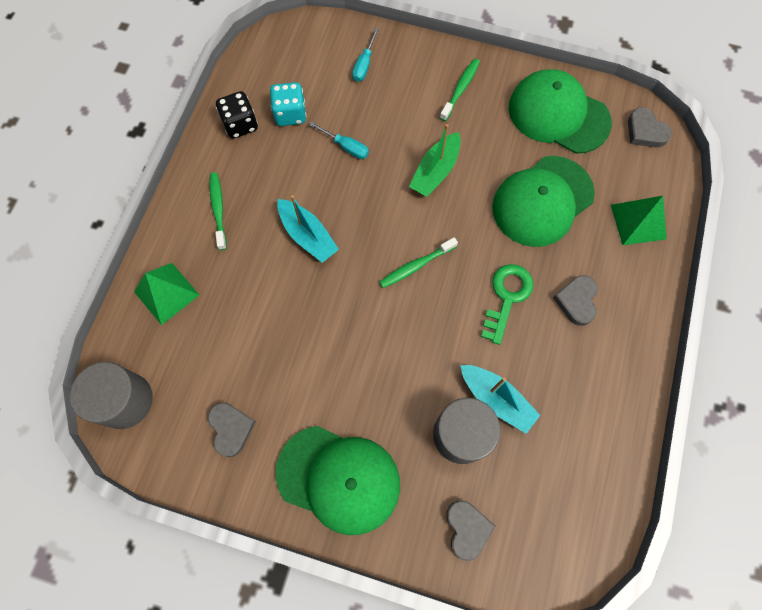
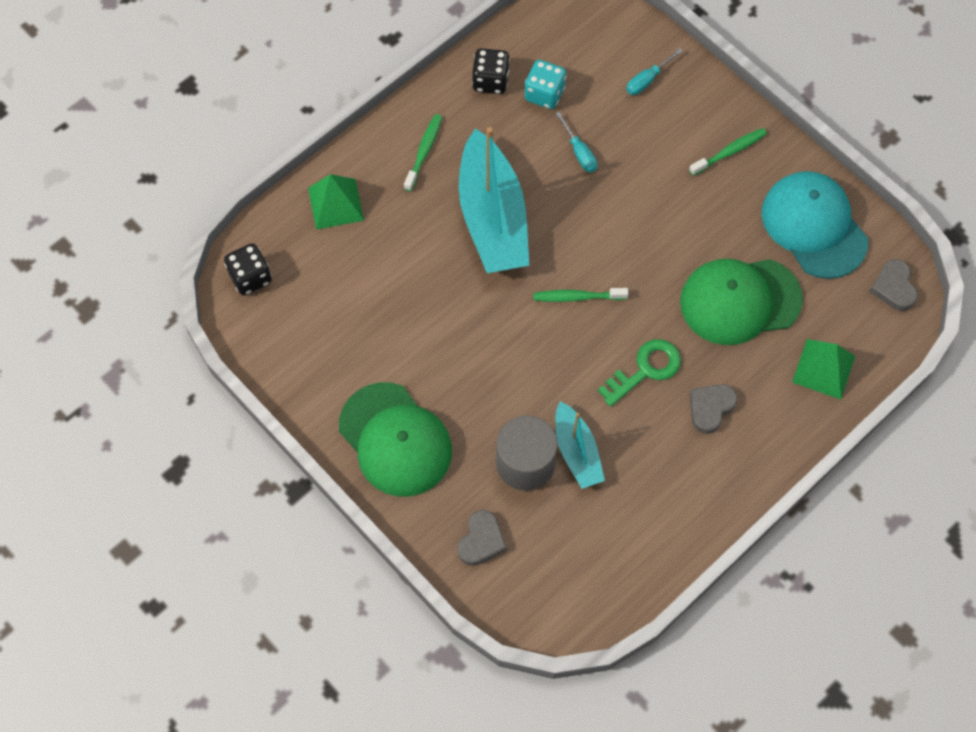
camera: 30 degrees right, 5 degrees down
grey cylinder [70,362,153,429] -> black dice [224,243,272,295]
grey heart [208,403,256,457] -> none
turquoise boat [277,195,339,263] -> turquoise boat [459,127,529,273], size x1.84
green boat [409,124,461,197] -> none
green cap [509,69,612,154] -> turquoise cap [762,171,868,279]

